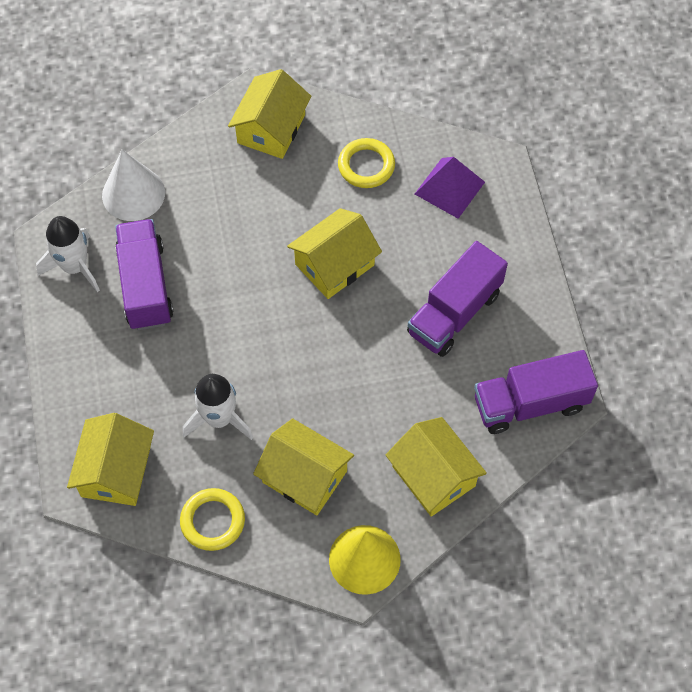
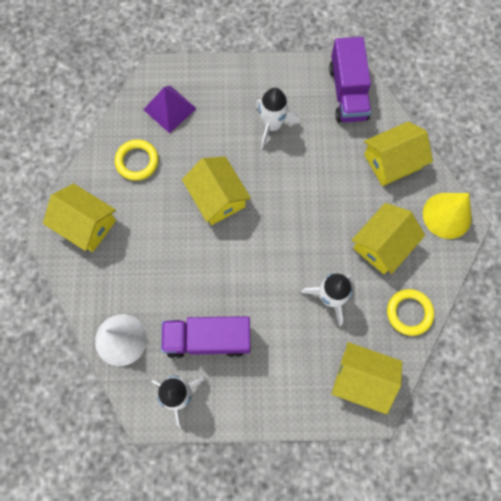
camera: 80 degrees left, 10 degrees up
purple truck [407,241,508,357] -> white rocket [255,88,300,149]

